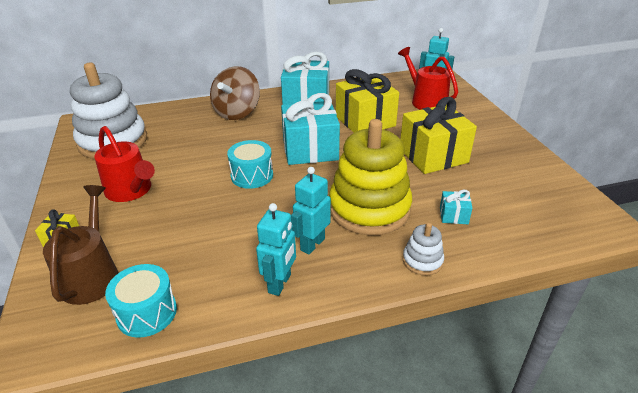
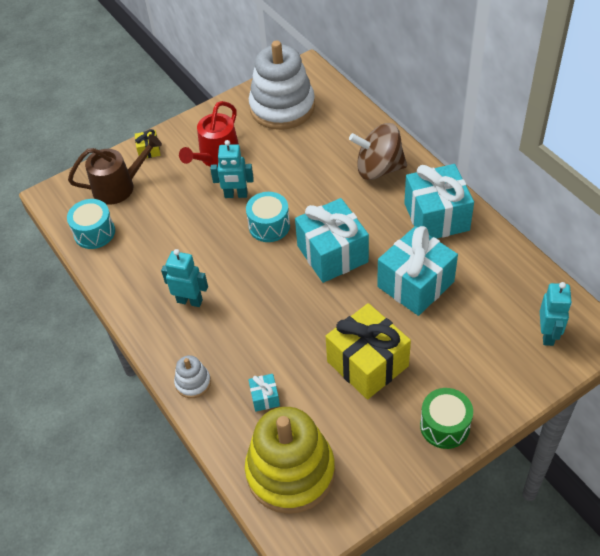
camera: 75 degrees right, 15 degrees up
turquoise robot [256,203,296,296] -> turquoise robot moved to [210,140,254,198]
yellow stacking toy [329,119,412,235] -> yellow stacking toy moved to [245,407,335,514]
yellow gift [336,69,399,133] -> turquoise gift [377,226,458,316]
red watering can [398,47,458,110] -> none
none -> green drum [420,388,473,449]

